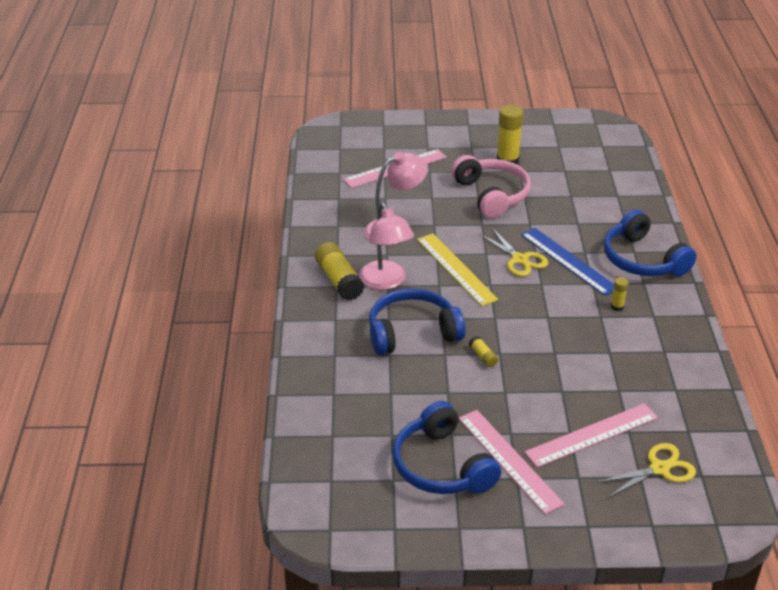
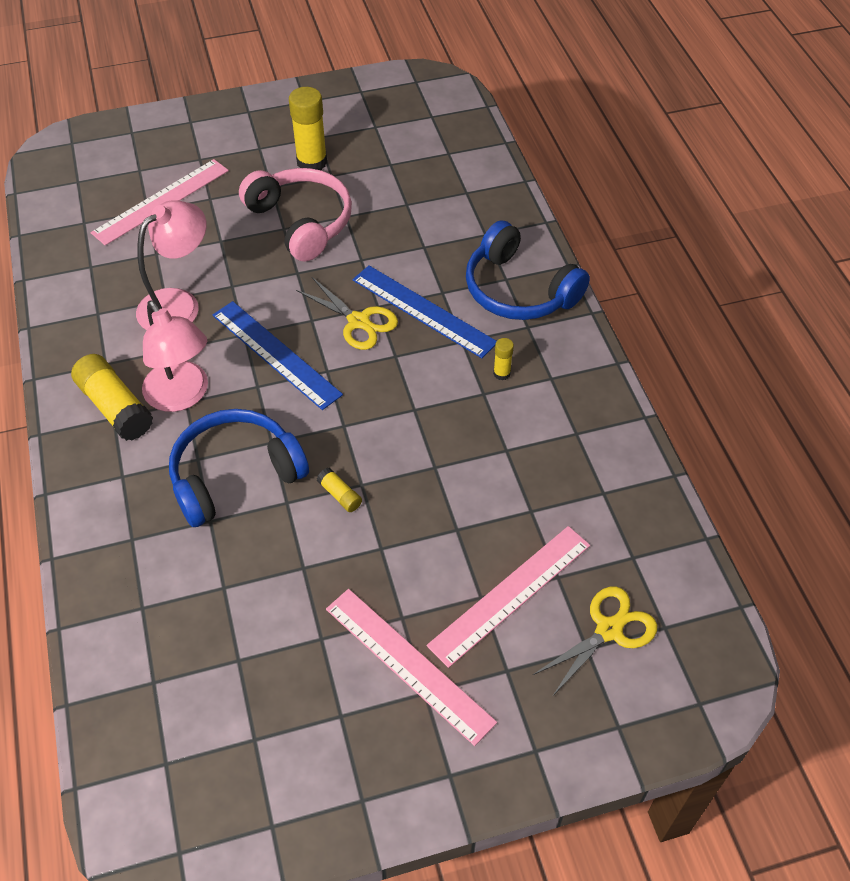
camera: 15 degrees left, 15 degrees up
blue headphones [392,401,501,494] -> none
yellow ruler [417,233,499,306] -> blue ruler [212,301,343,410]

